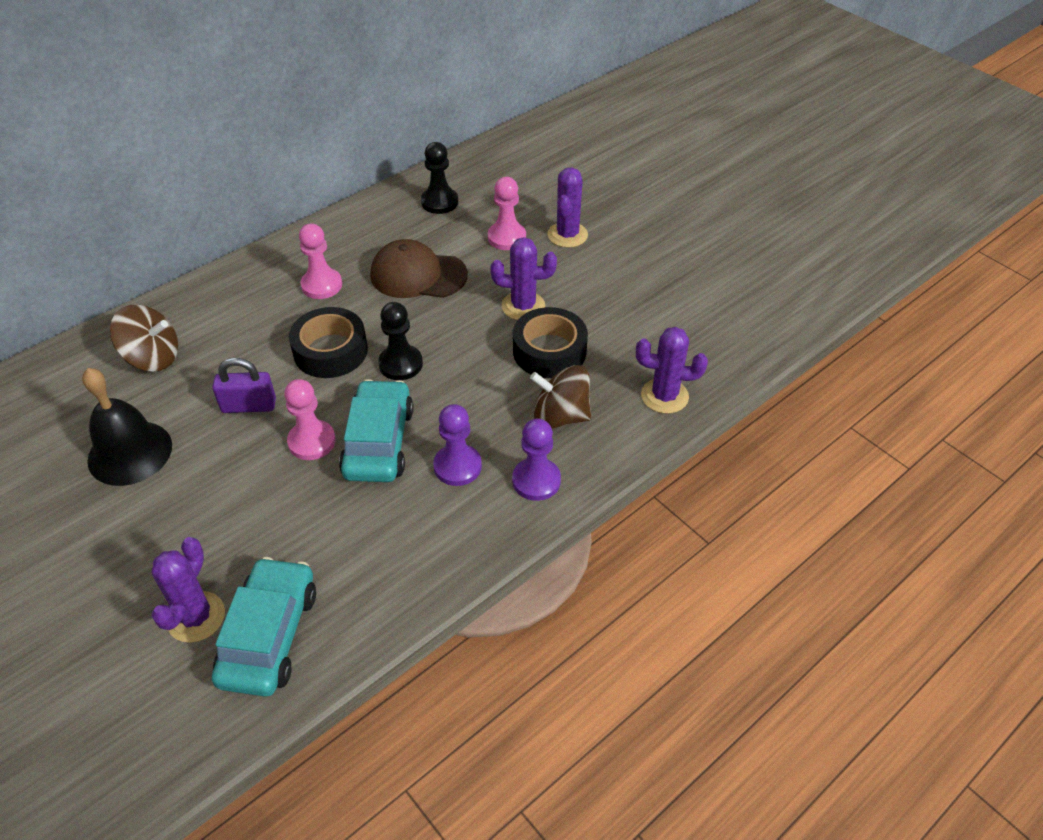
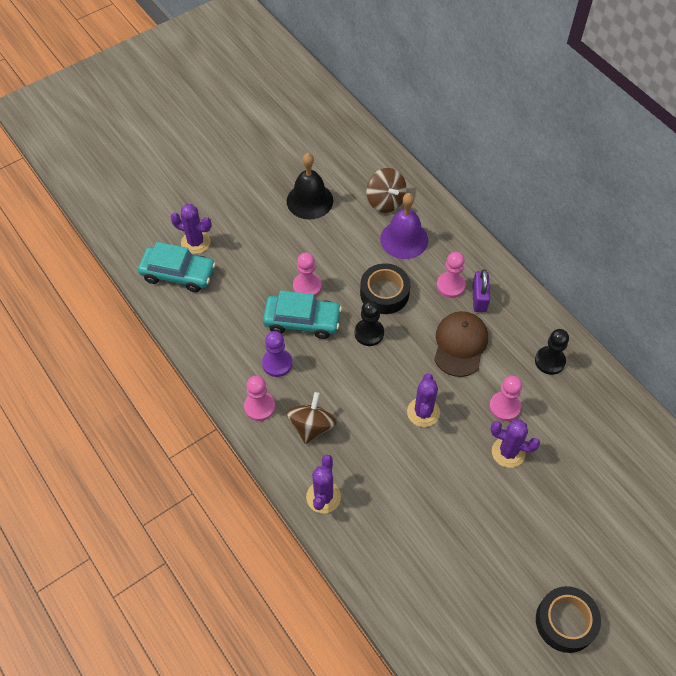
camera: 95 degrees right, 10 degrees up
brown spinning top [110,305,178,372] -> brown spinning top turned 45 degrees counterclockwise [366,168,407,213]
purple padlock [212,358,276,413] -> purple padlock moved to [472,269,490,312]
purple pawn [512,419,561,501] -> pink pawn [244,376,275,421]
black tape [513,307,588,378] -> black tape moved to [536,586,601,653]
none -> purple bell [380,193,428,259]

